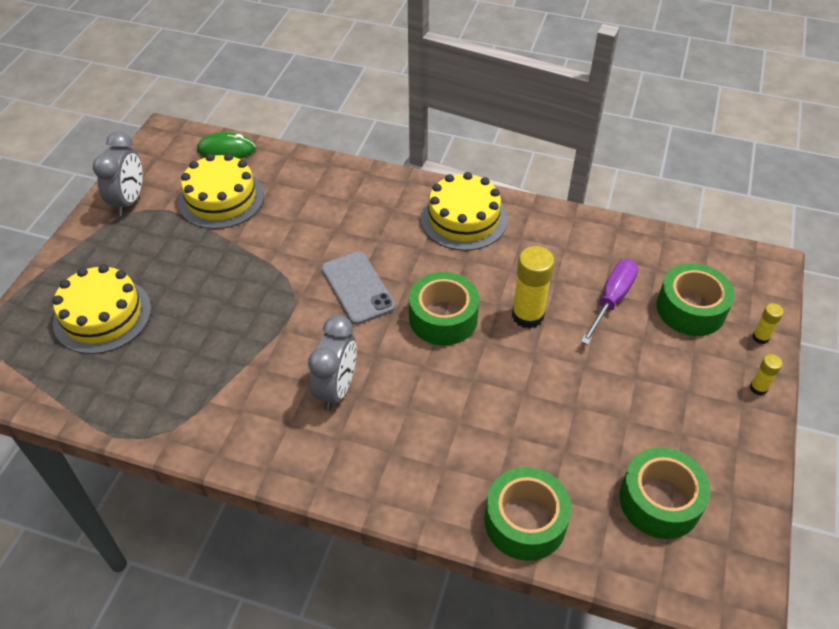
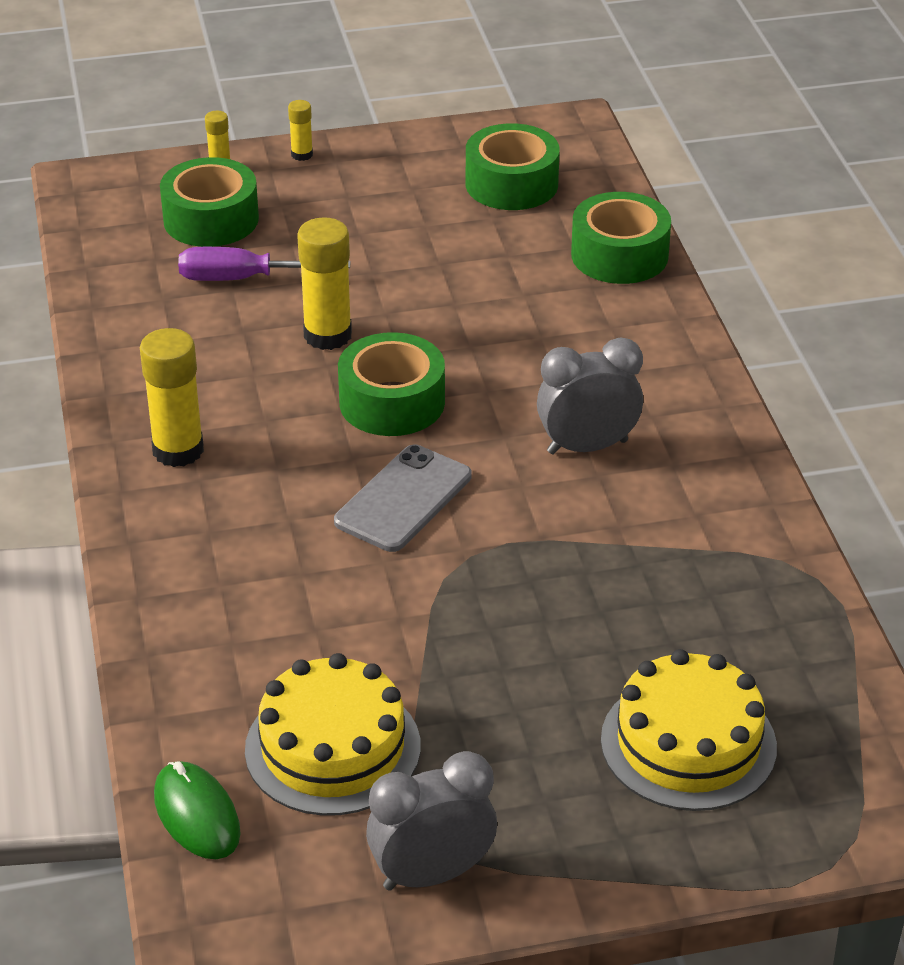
camera: 120 degrees left, 10 degrees down
yellow cake [420,172,507,251] -> yellow glue stick [140,328,204,467]

